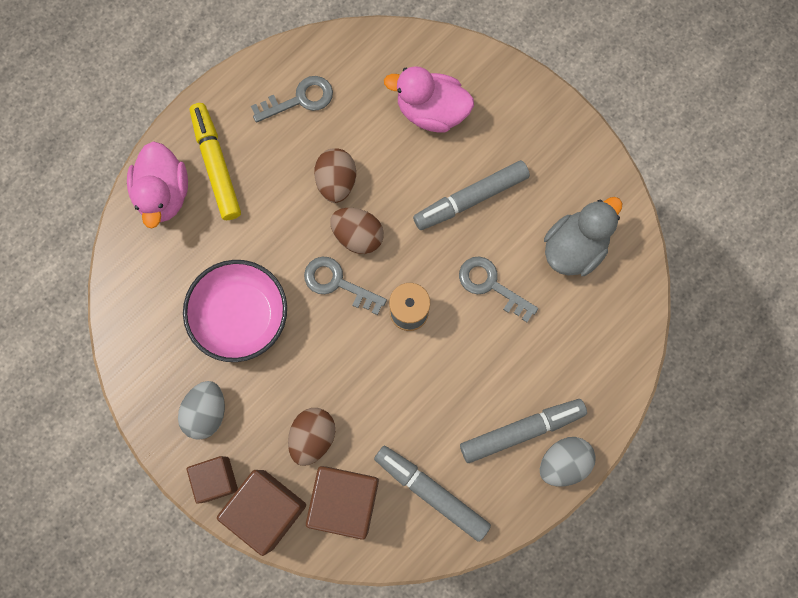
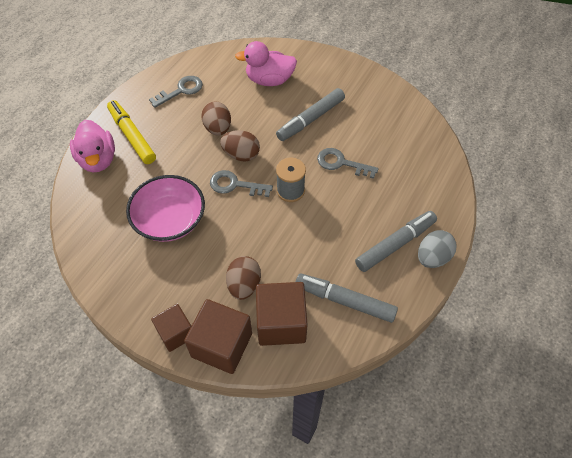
camera: 15 degrees left, 20 degrees down
grey egg [178,381,225,440] -> none
grey duck [544,197,622,276] -> none

